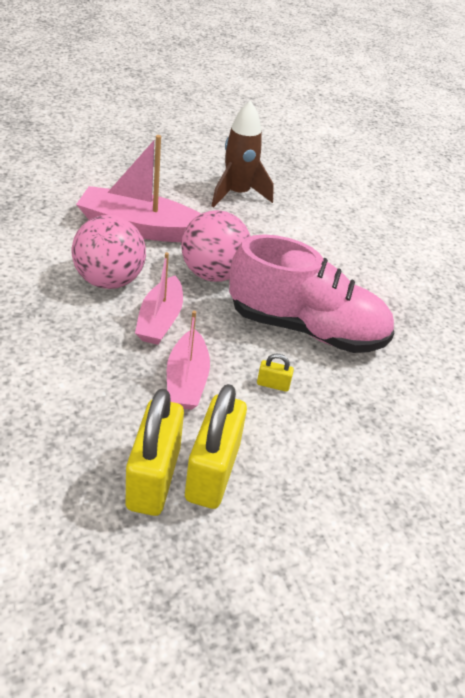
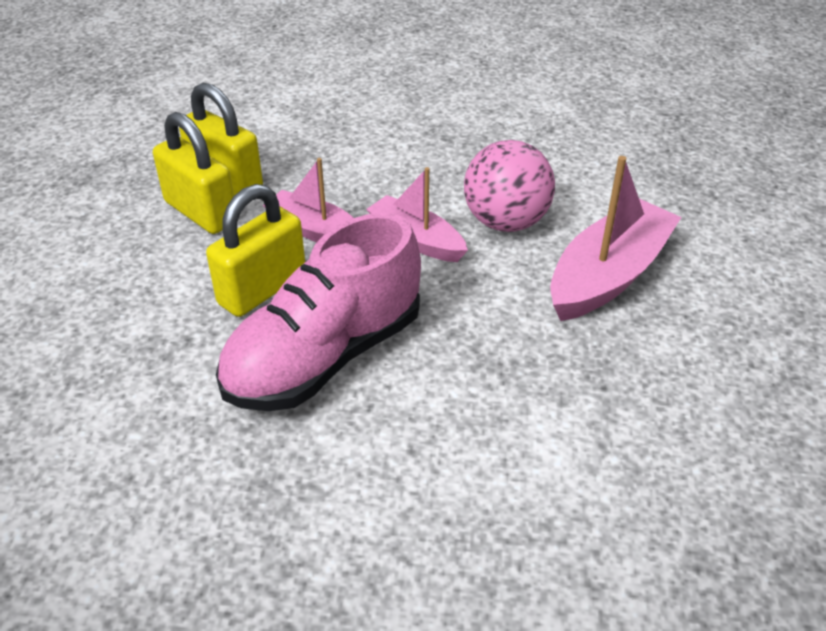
camera: 125 degrees right, 0 degrees up
pink ball [181,210,250,282] -> none
brown rocket [212,101,274,207] -> none
yellow padlock [257,354,294,392] -> yellow padlock [206,184,305,317], size x2.39

